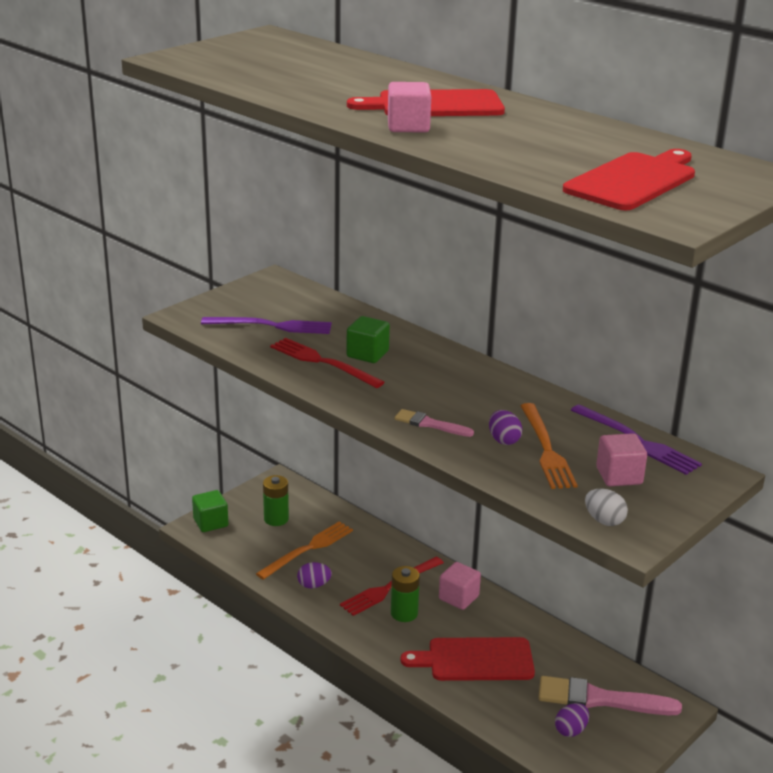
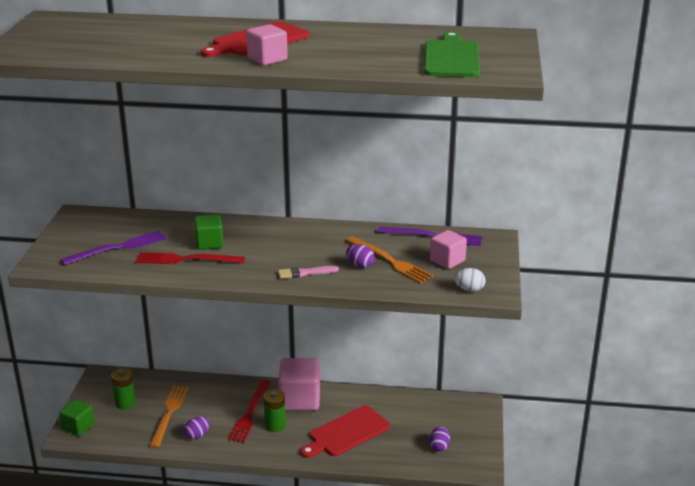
camera: 35 degrees left, 0 degrees up
pink cube [439,562,481,610] -> pink cube [278,358,320,411], size x1.67
pink brush [538,676,682,715] -> none
red cutting board [563,149,695,210] -> green cutting board [424,32,480,77]

